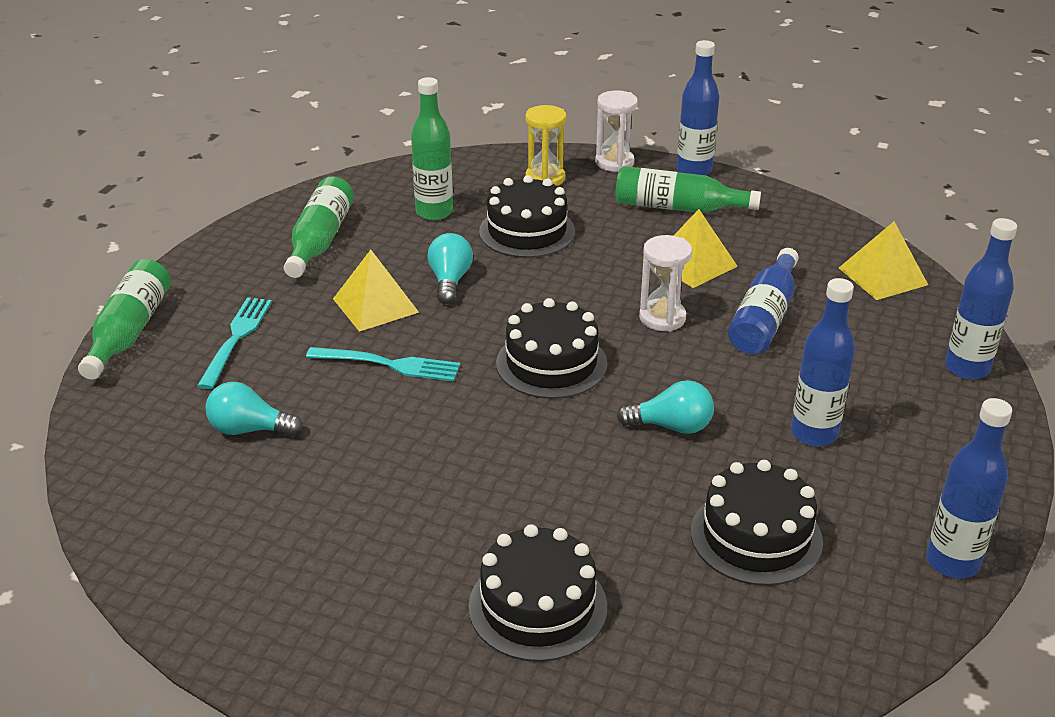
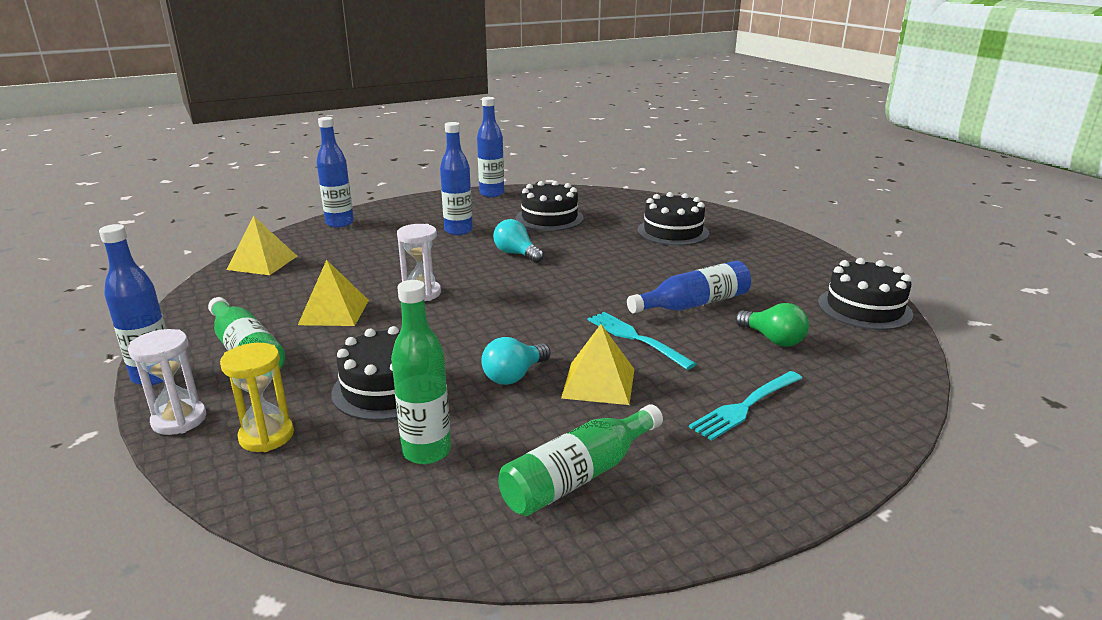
camera: 140 degrees left, 10 degrees down
green bottle [78,259,171,380] -> none
turquoise light bulb [206,382,303,436] -> green light bulb [735,303,809,347]
black cake [496,298,607,399] -> black cake moved to [818,258,913,330]
blue bottle [728,248,799,354] -> blue bottle moved to [627,261,751,314]

